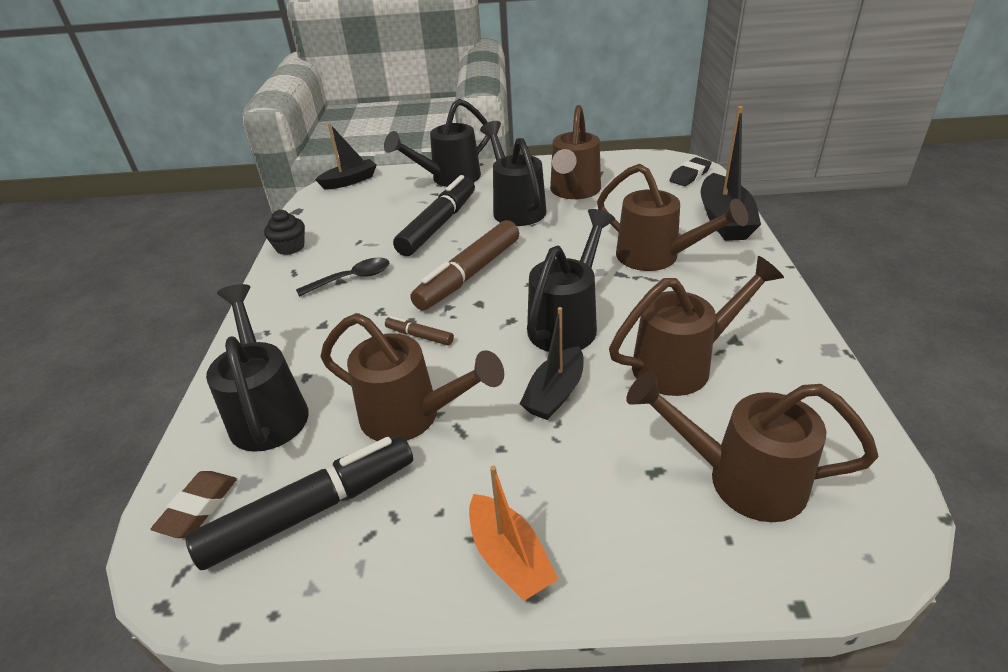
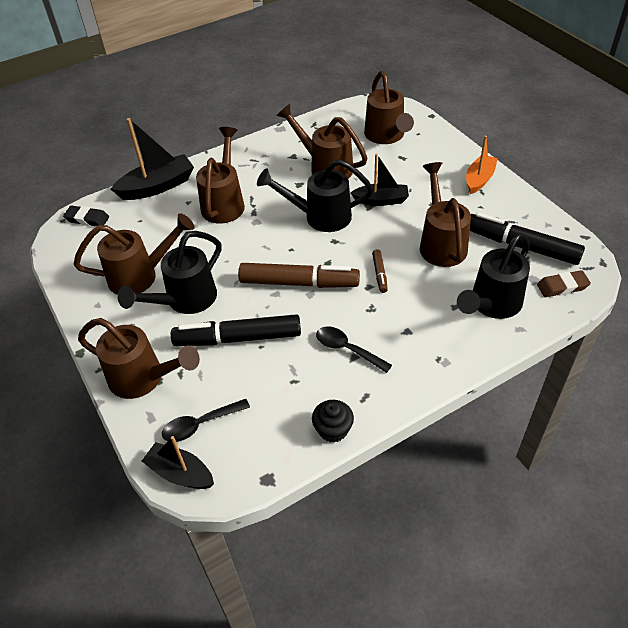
camera: 120 degrees left, 10 degrees up
black watering can [384,99,490,187] -> brown watering can [78,318,200,399]
none -> black spoon [162,399,250,442]

